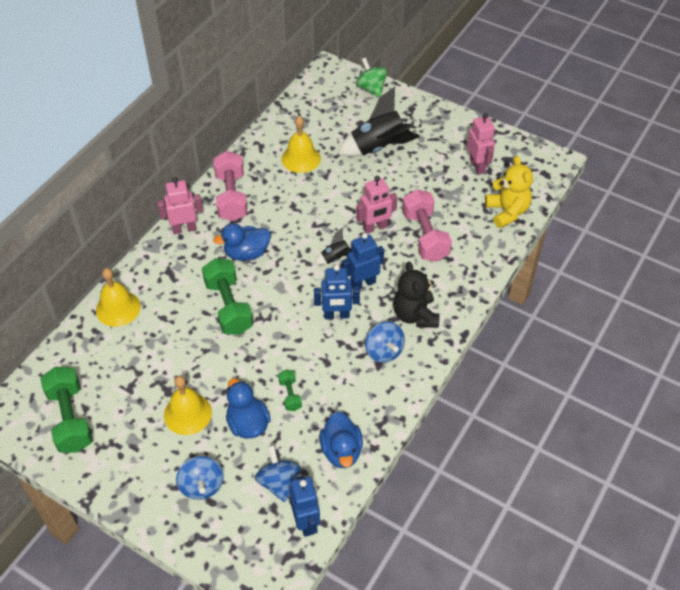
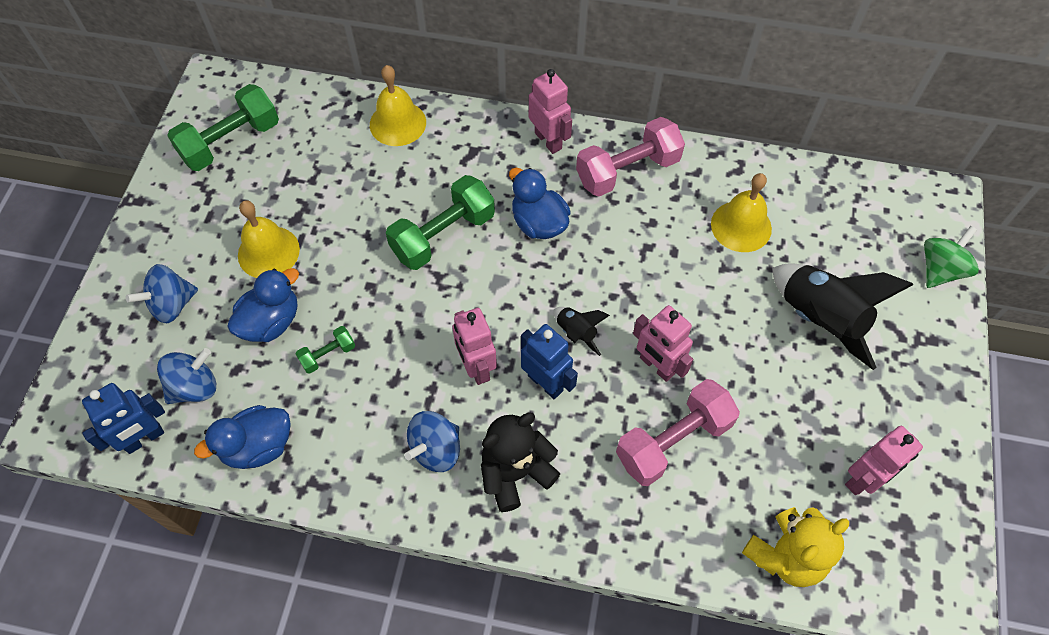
camera: 70 degrees right, 10 degrees up
blue robot [314,265,360,319] -> pink robot [452,308,497,385]

